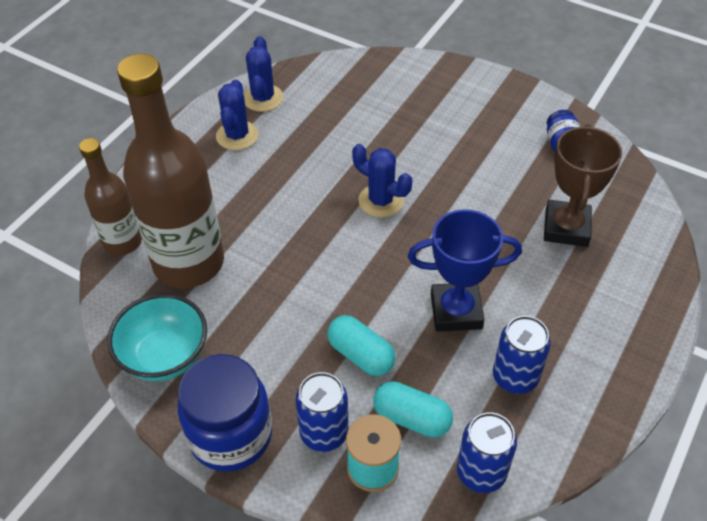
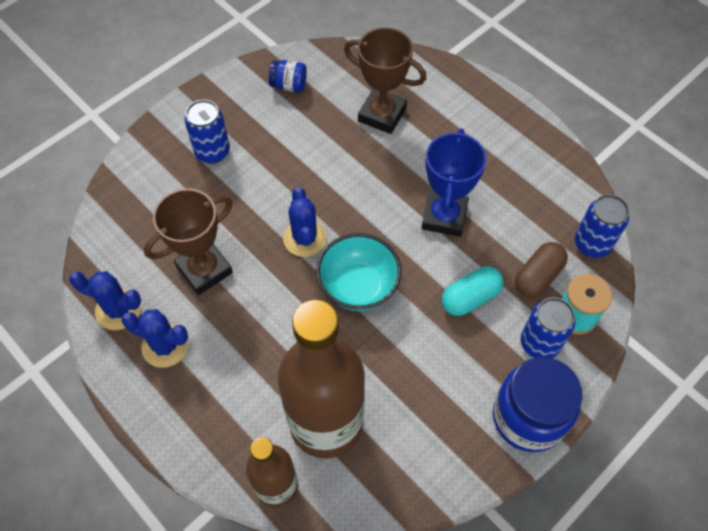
camera: 75 degrees left, 10 degrees up
turquoise bowl [107,294,207,381] -> turquoise bowl moved to [316,233,402,311]
blue cactus [352,144,412,217] -> blue cactus turned 60 degrees counterclockwise [283,187,327,257]
turquoise capsule [373,381,453,437] -> brown capsule [515,242,568,298]
blue can [493,316,551,394] -> blue can moved to [185,100,230,164]
none -> brown trophy [144,188,233,295]

